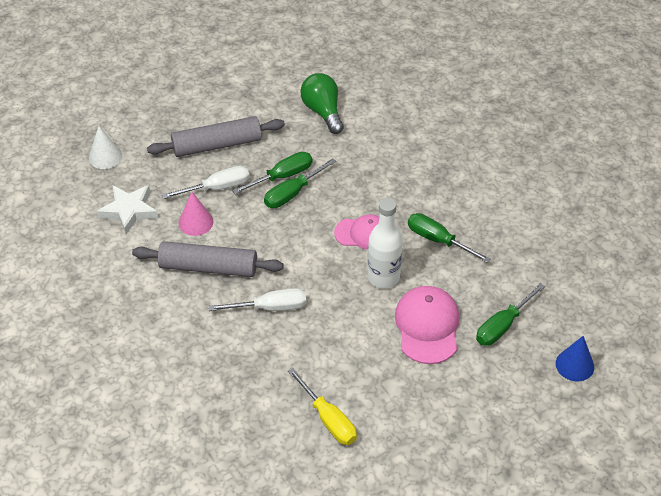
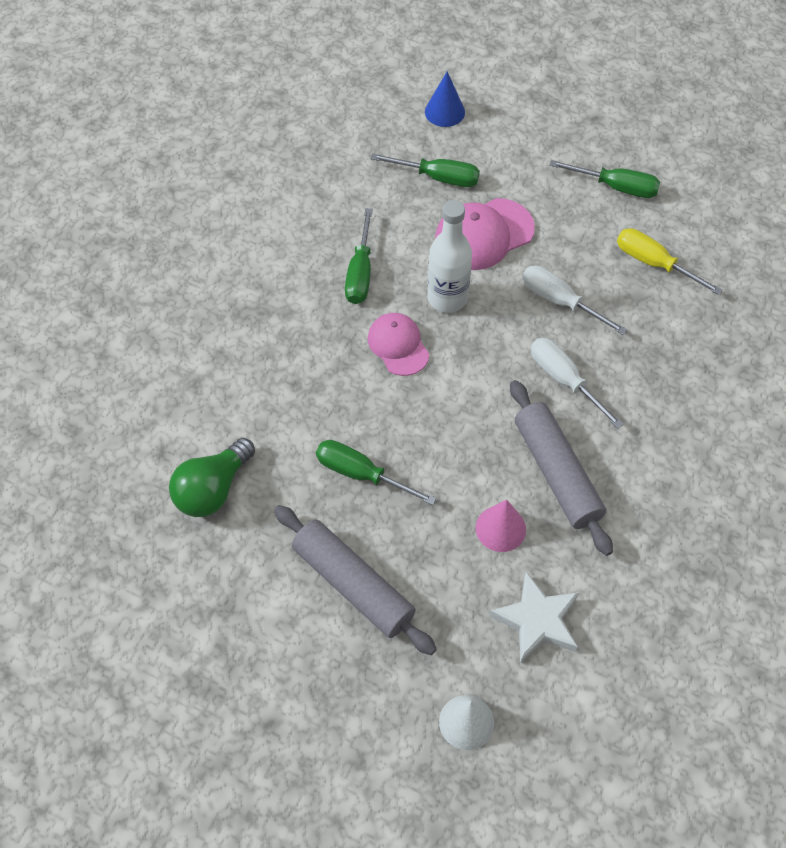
camera: 120 degrees left, 10 degrees up
white screwdriver [162,166,250,199] -> white screwdriver moved to [522,266,627,335]
green screwdriver [264,158,337,208] -> green screwdriver moved to [549,160,660,198]
yellow screwdriver [288,368,357,445] -> yellow screwdriver turned 75 degrees counterclockwise [617,228,723,295]

